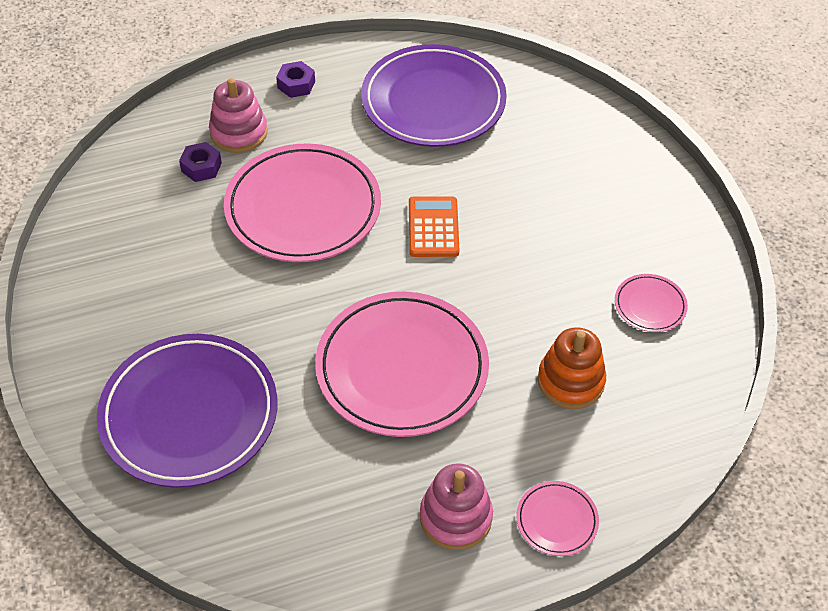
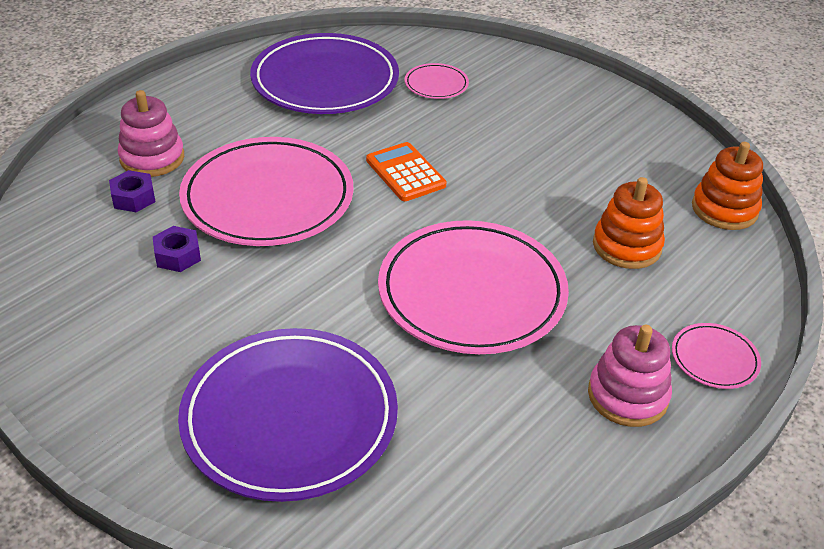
camera: 30 degrees left, 10 degrees down
purple nut [276,61,315,98] -> purple nut moved to [153,226,201,272]
pink plate [615,274,688,332] -> pink plate moved to [405,63,469,99]
none -> orange stacking toy [692,142,763,230]

